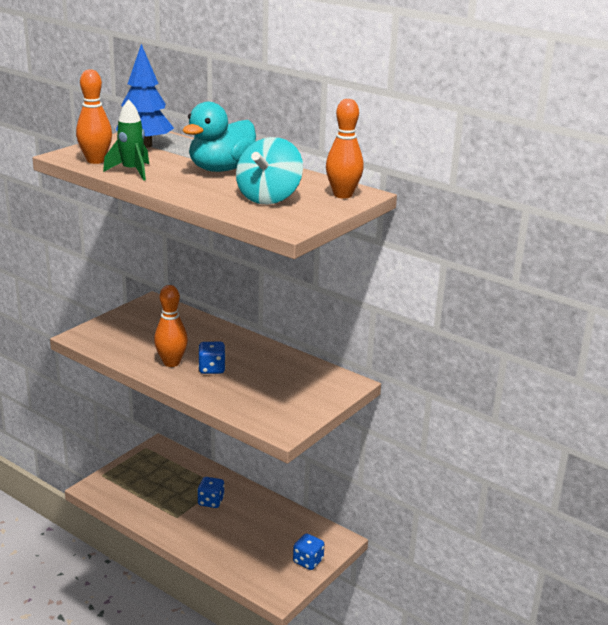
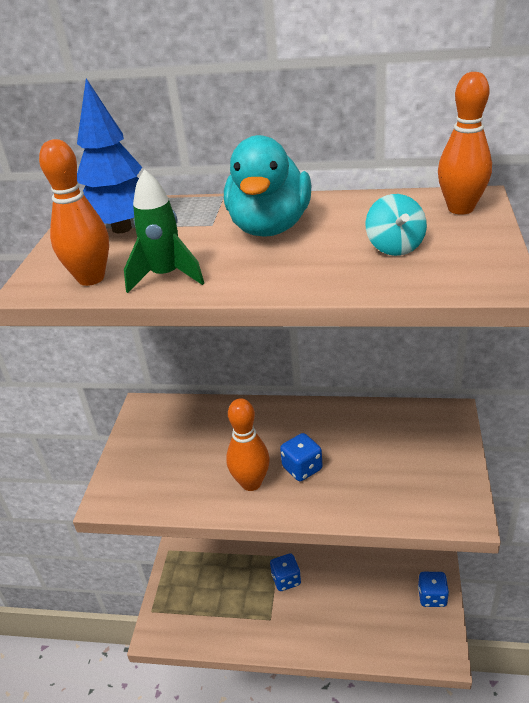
camera: 25 degrees left, 10 degrees up
turquoise spinning top [236,137,303,205] -> turquoise spinning top [365,194,427,256], size x0.61

